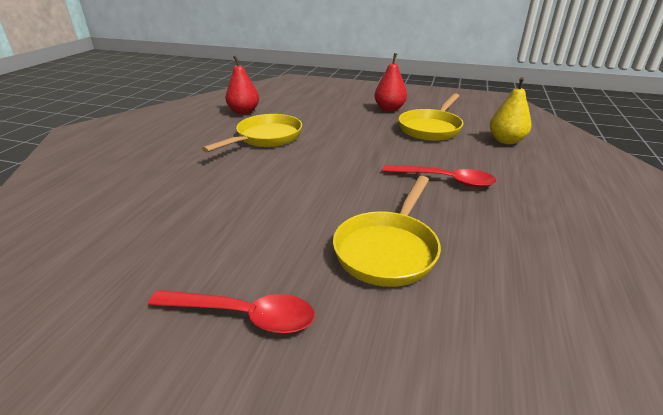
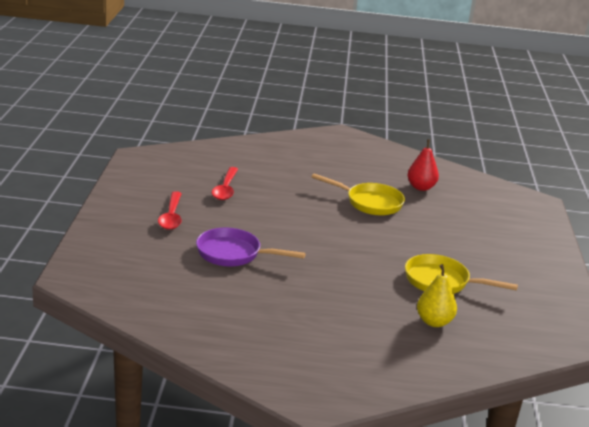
camera: 75 degrees right, 5 degrees down
yellow pan [333,176,441,287] -> purple pan [196,228,306,267]
red pear [374,53,407,112] -> none
red spoon [383,165,497,188] -> red spoon moved to [212,167,238,200]

